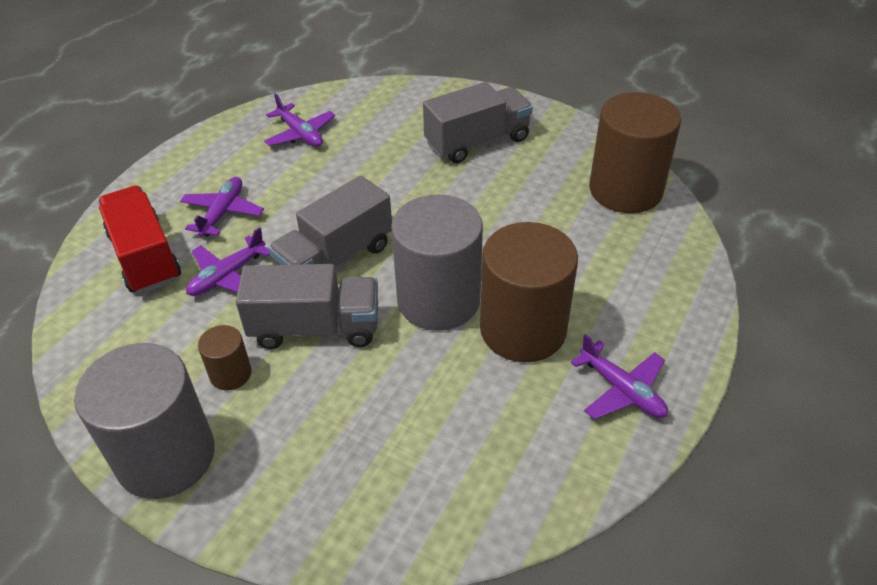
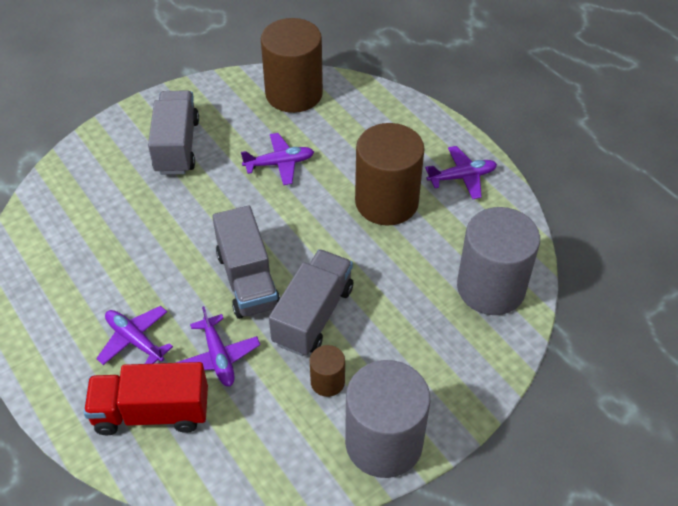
camera: 65 degrees left, 5 degrees up
purple plane [264,93,335,147] -> purple plane moved to [241,133,314,185]
grey cylinder [391,195,483,331] -> grey cylinder moved to [457,207,540,315]

